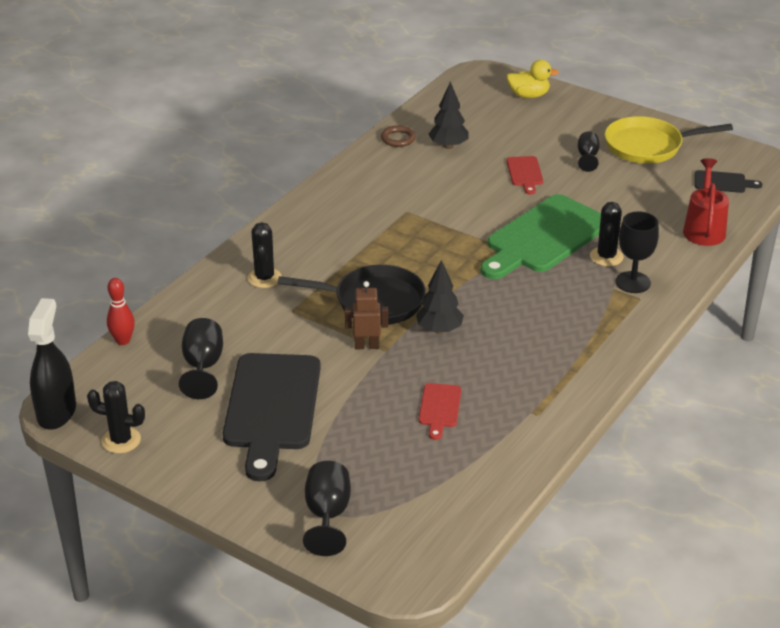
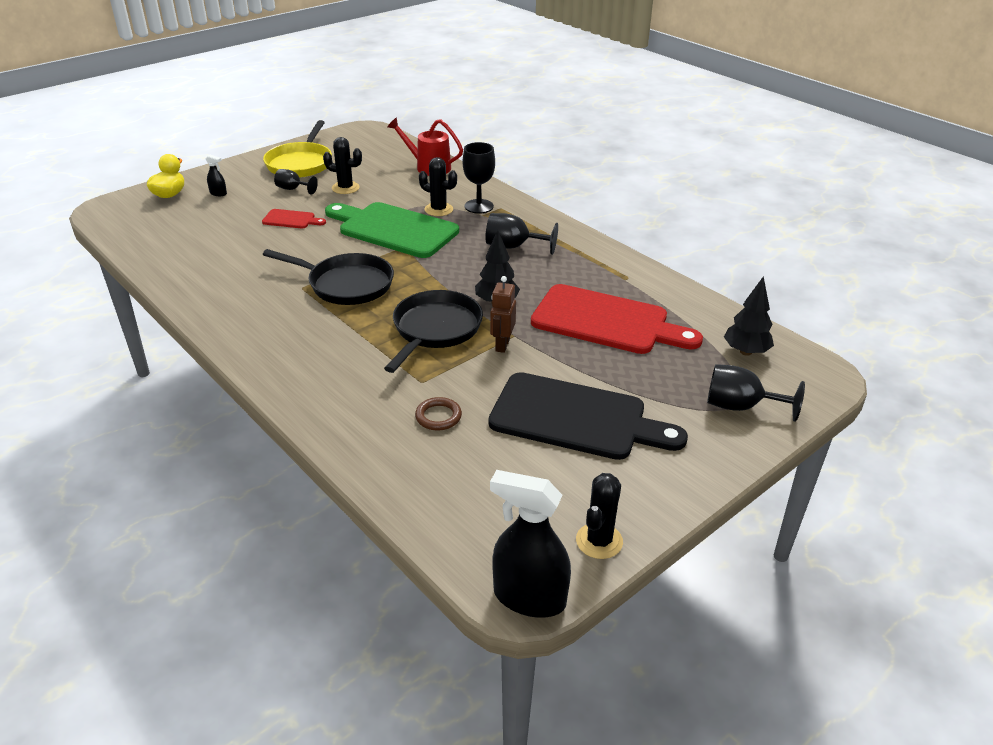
camera: 75 degrees left, 0 degrees up
red bowling pin [107,278,135,345] -> none
black goblet [179,318,223,399] -> black goblet moved to [485,213,558,255]
black cactus [247,222,282,288] -> black cactus moved to [323,137,362,194]
brown ring [381,125,416,147] -> brown ring moved to [415,397,462,430]
red cutting board [419,383,461,440] -> red cutting board [531,284,703,354], size x2.25
black tree [428,81,468,149] -> black tree moved to [724,276,774,356]
green cutting board [480,194,601,279] -> green cutting board turned 150 degrees clockwise [325,202,459,258]
black cutting board [695,170,762,193] -> none
none -> black spray bottle [206,155,227,196]
none -> black pan [263,249,394,305]

